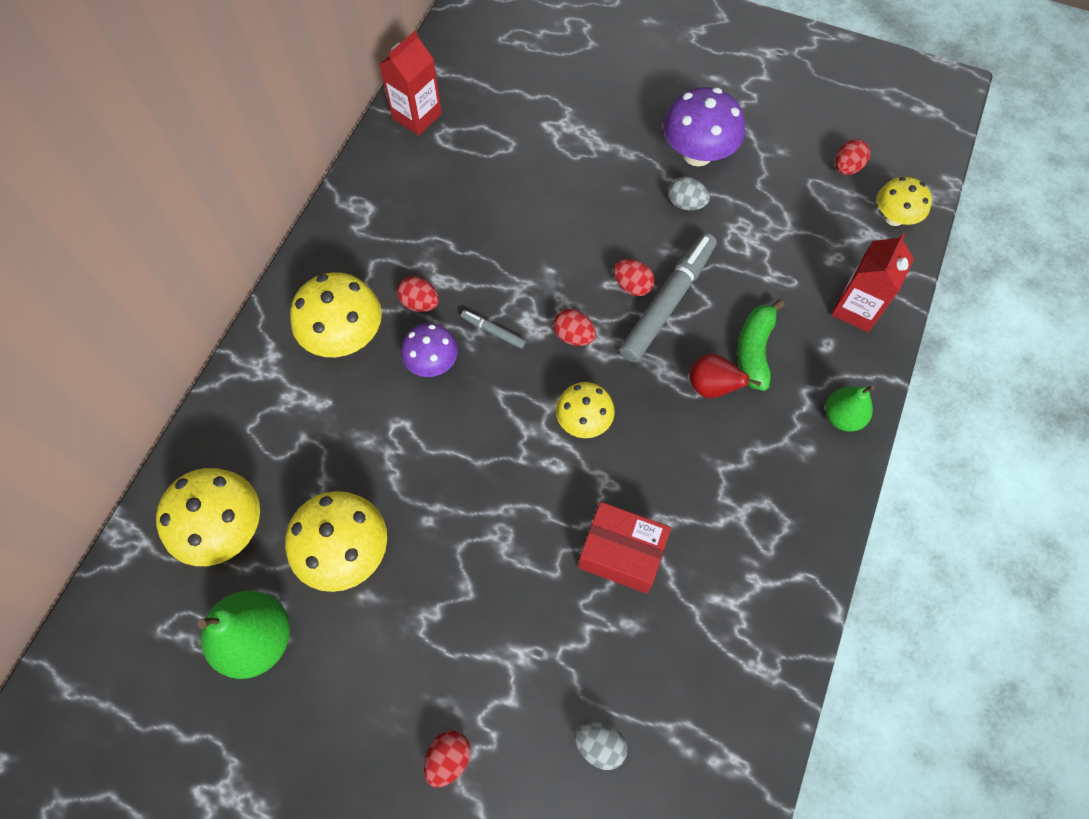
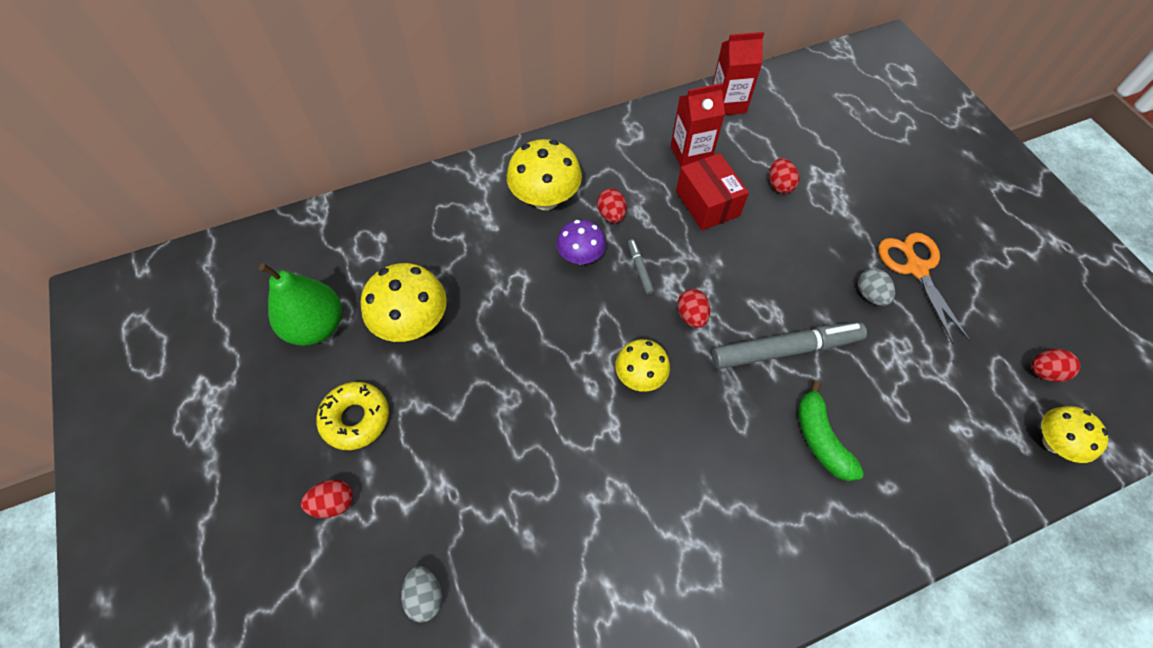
camera: 45 degrees right, 5 degrees down
yellow mushroom [156,468,260,566] -> none
red box [578,502,671,594] -> red box moved to [676,153,749,230]
red egg [613,259,655,296] -> red egg moved to [769,158,799,194]
purple mushroom [663,87,745,167] -> orange scissors [878,232,970,344]
red pear [689,354,761,398] -> none
green banana [737,299,785,391] -> green banana turned 75 degrees counterclockwise [798,381,864,481]
green pear [825,385,875,432] -> none
red carton [831,233,914,332] -> red carton moved to [671,83,725,167]
none -> yellow donut [316,382,389,450]

